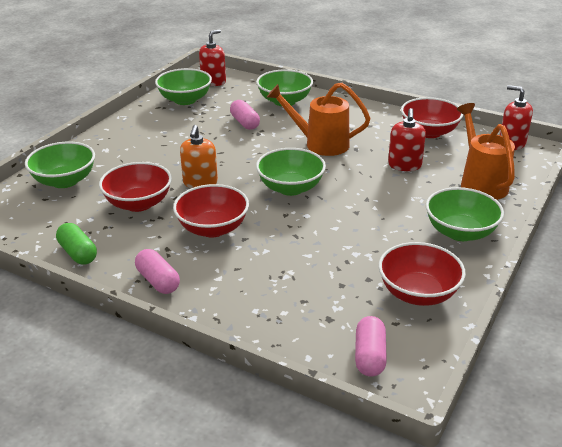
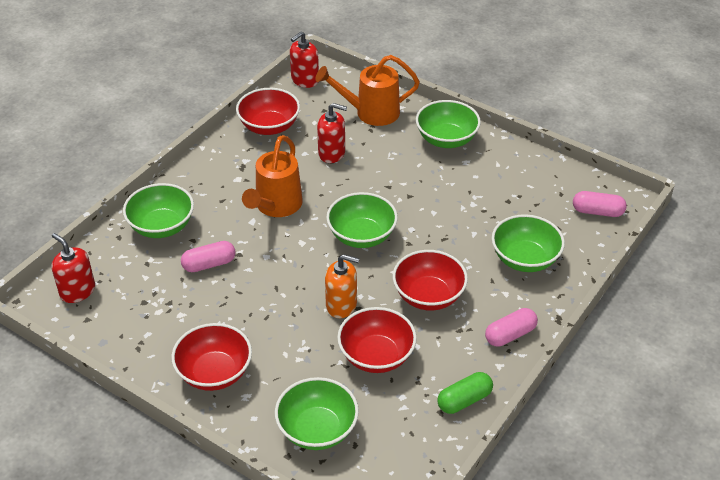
camera: 85 degrees left, 10 degrees up
green bowl [155,68,212,105] -> green bowl moved to [492,214,565,272]
red bowl [378,242,466,306] -> red bowl moved to [171,323,252,391]

